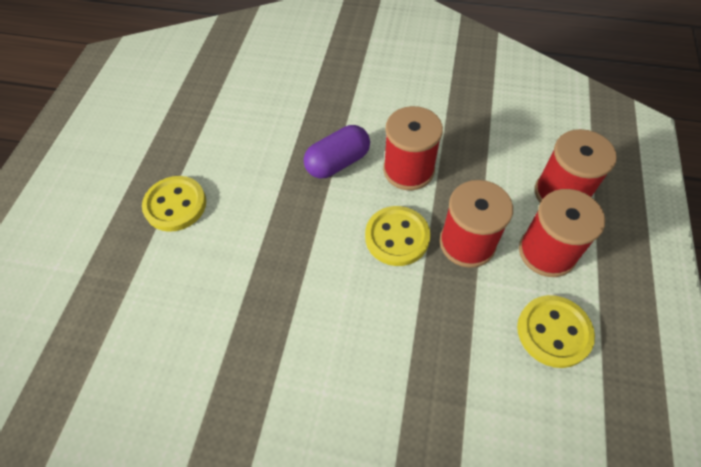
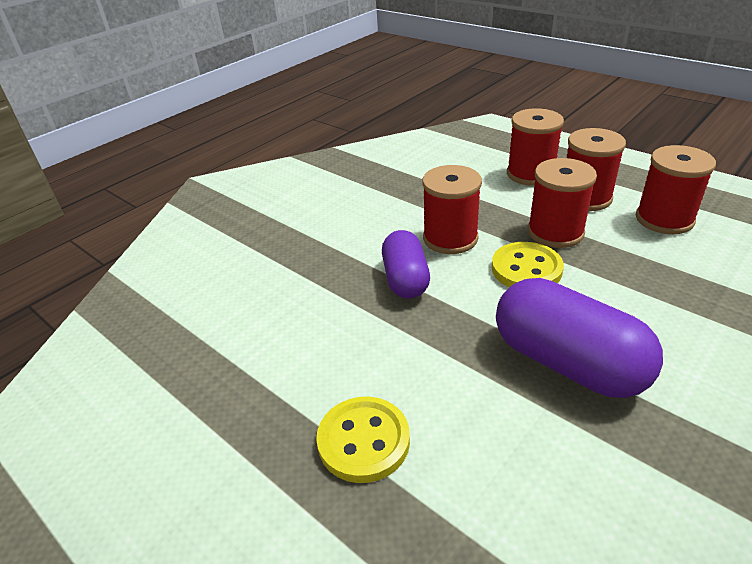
camera: 60 degrees left, 20 degrees down
yellow button [517,295,595,368] -> red spool [636,145,716,234]
none -> purple capsule [496,278,663,398]

